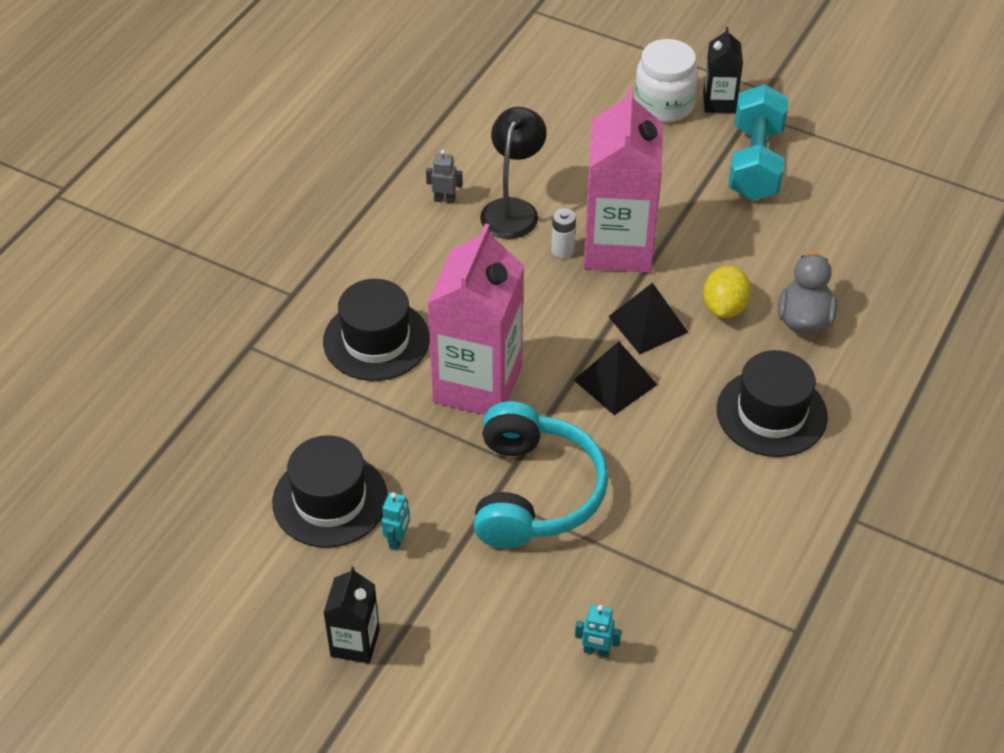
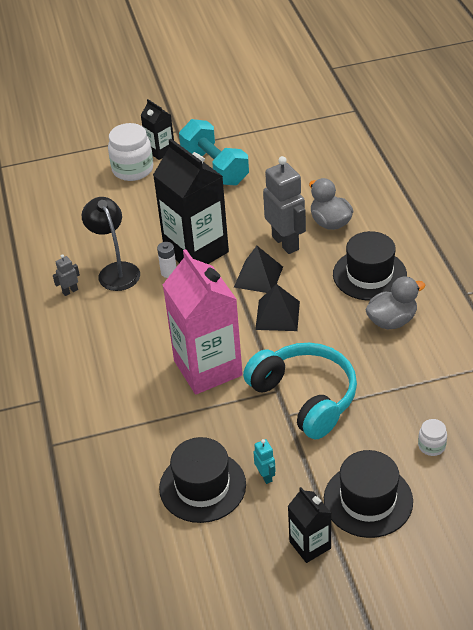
camera: 40 degrees left, 5 degrees down
black hat [323,279,430,381] -> black hat moved to [324,450,413,538]
turquoise robot [575,605,621,657] -> white jar [418,419,447,456]
pink carton [584,87,663,273] -> black carton [153,139,229,264]
yellow lemon [703,266,751,318] -> grey robot [263,156,306,254]
none -> grey duck [366,276,426,329]

